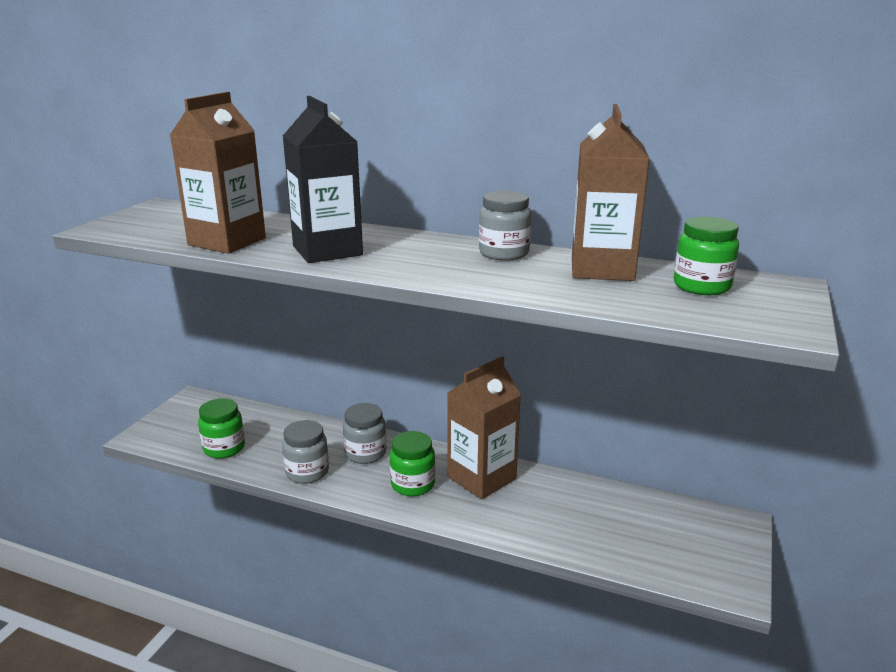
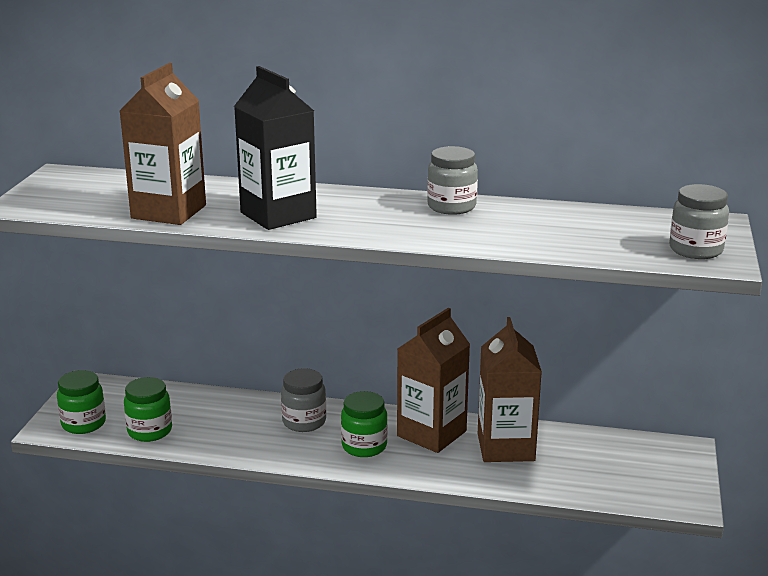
camera: 10 degrees left, 0 degrees up
grey jar [282,420,329,484] -> grey jar moved to [669,184,729,259]
brown carton [572,104,650,281] -> brown carton moved to [478,317,542,462]
green jar [674,217,739,295] -> green jar moved to [57,370,106,434]

